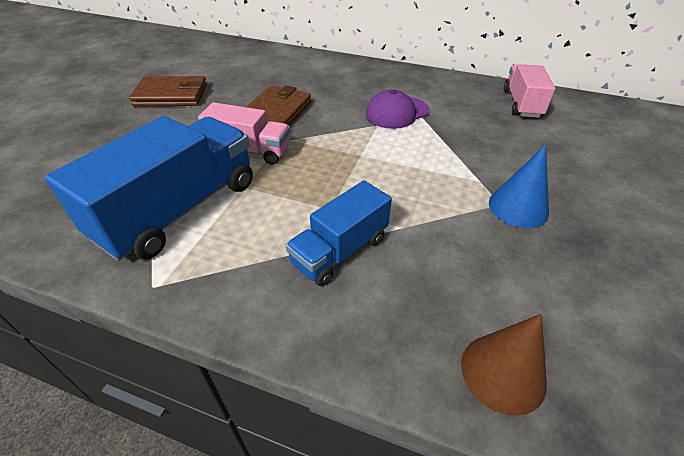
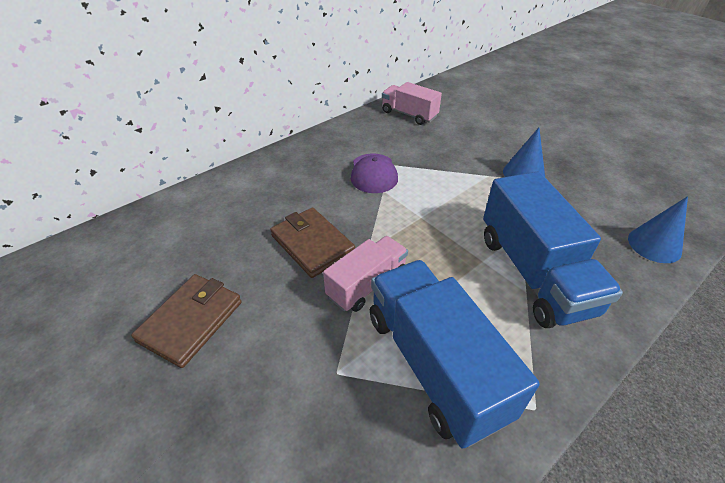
camera: 60 degrees left, 0 degrees up
blue truck [286,181,392,286] -> blue truck [483,171,623,328], size x1.72
brown cone [461,314,547,416] -> blue cone [628,196,688,263]

